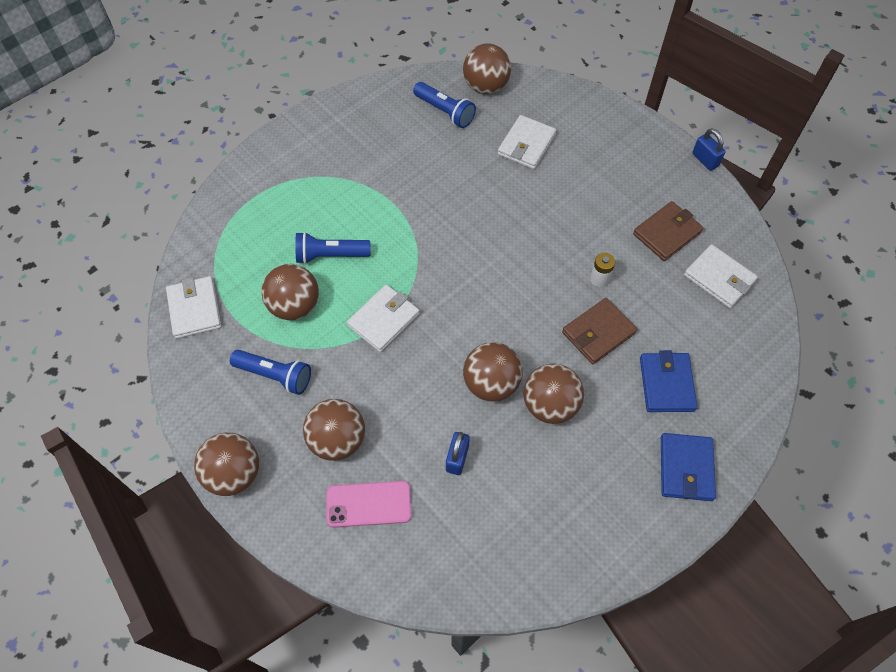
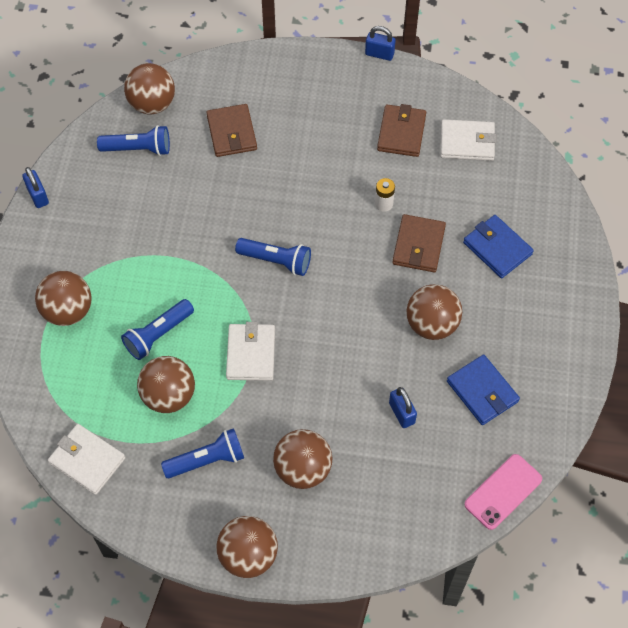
camera: 40 degrees left, 0 degrees up
pink phone [326,481,412,528] -> pink phone moved to [464,454,542,530]
brown ball [463,342,523,402] -> brown ball moved to [35,271,92,326]
white wallet [498,115,556,169] -> brown wallet [206,104,257,157]
blue wallet [661,433,716,501] -> blue wallet moved to [447,355,520,425]
none -> blue padlock [22,167,49,208]
none -> blue flashlight [235,238,311,276]

